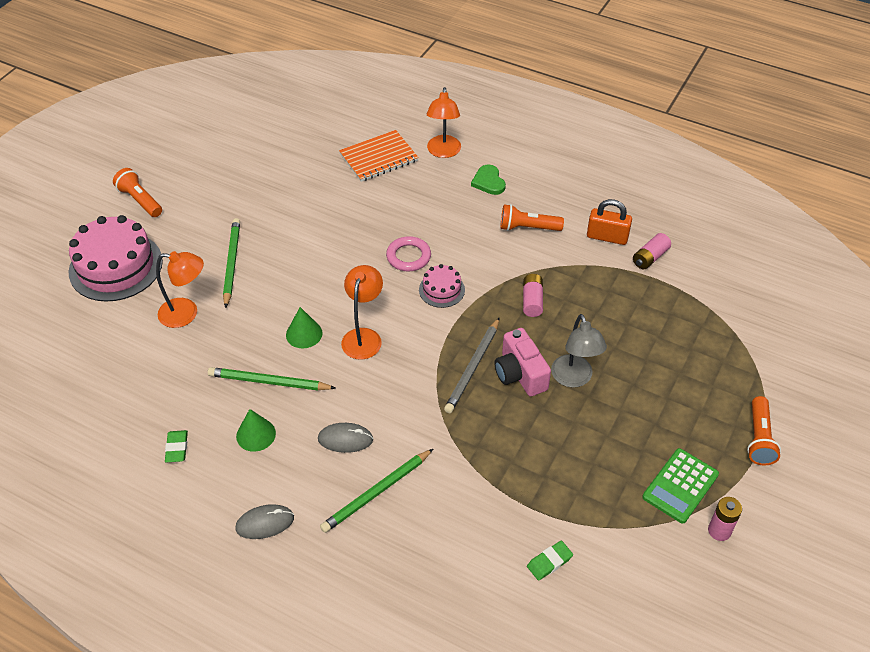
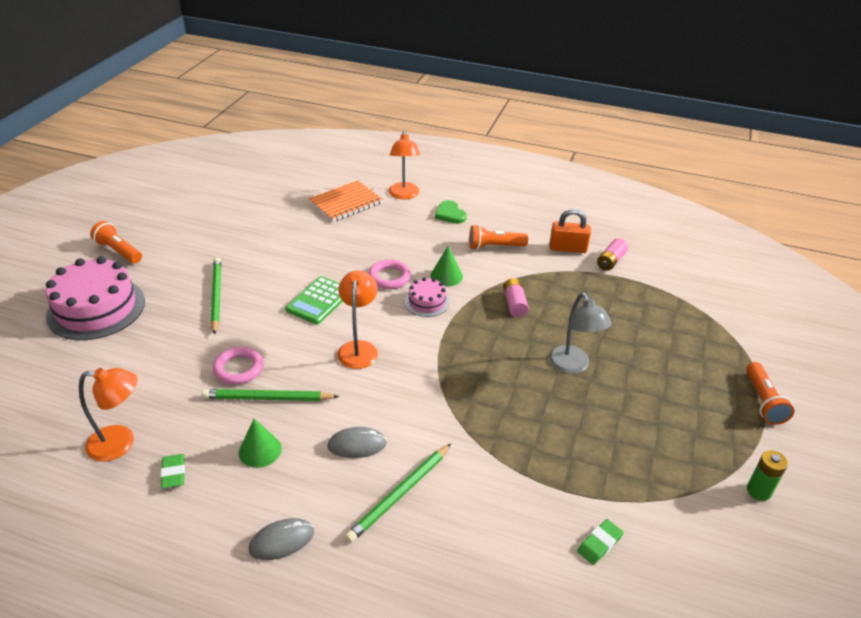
camera: 10 degrees left, 10 degrees down
orange lamp [156,251,204,328] -> orange lamp moved to [79,368,138,462]
green cone [286,307,322,348] -> green cone moved to [430,246,463,286]
grey pencil [444,317,500,413] -> none
pink camera [494,328,551,397] -> none
green calculator [642,448,719,523] -> green calculator moved to [285,276,342,324]
pink battery [708,497,742,541] -> green battery [747,450,788,501]
none -> pink ring [213,347,264,385]

